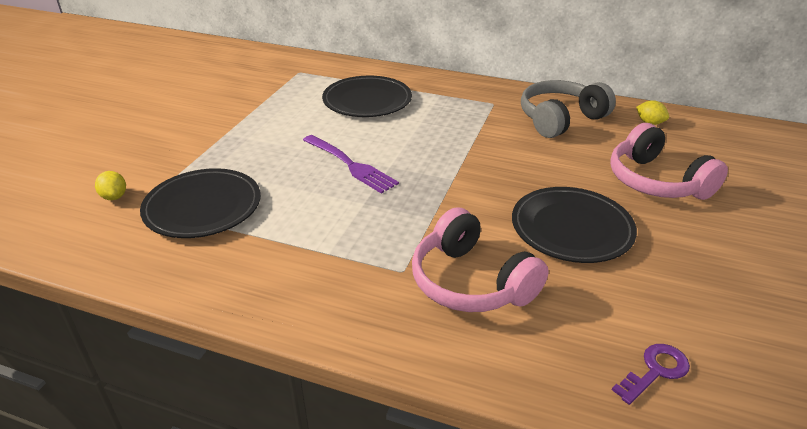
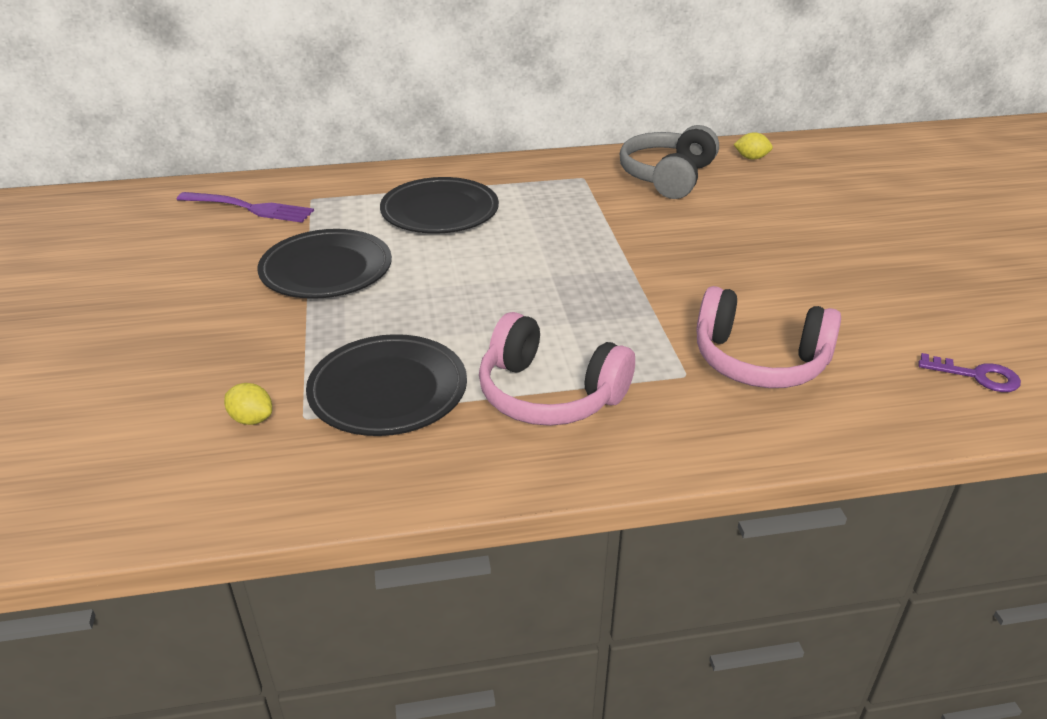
camera: 30 degrees left, 0 degrees up
purple fork [303,135,399,194] -> purple fork moved to [177,192,314,223]
black plate [512,187,637,263] -> black plate moved to [258,229,392,299]
pink headphones [610,123,728,200] -> pink headphones moved to [479,312,635,426]
purple key [612,344,690,405] -> purple key turned 90 degrees clockwise [918,353,1021,392]

